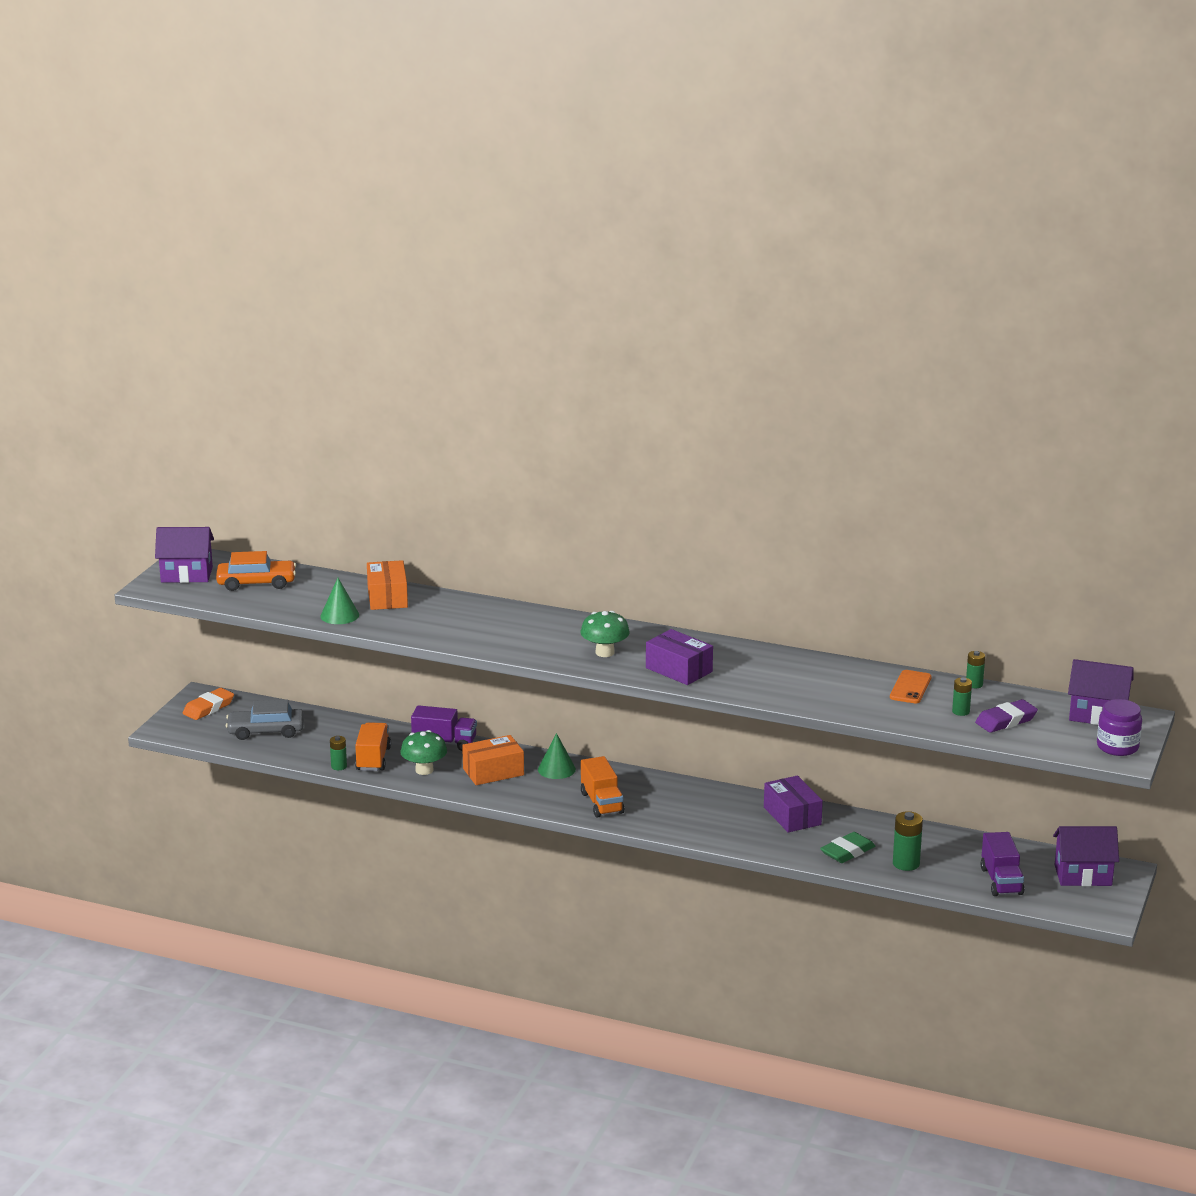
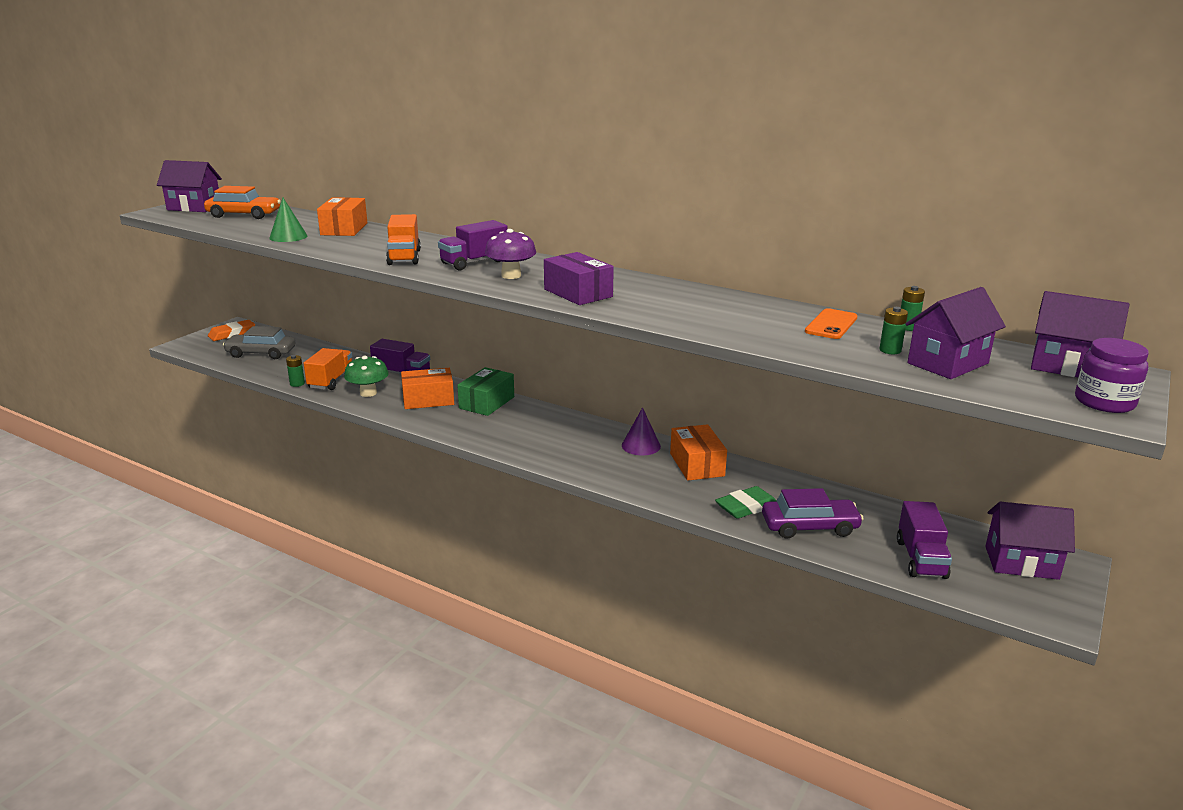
camera: 10 degrees right, 0 degrees up
green cone [538,733,576,779] -> green box [457,367,514,416]
green mushroom [581,611,630,657] -> purple mushroom [485,229,536,279]
orange truck [581,756,625,818] -> orange truck moved to [386,214,421,265]
purple box [764,775,823,833] -> orange box [670,424,727,481]
green battery [893,811,923,871] -> purple car [762,488,863,539]
purple eraser [975,699,1038,733] -> purple house [906,287,1006,379]
none -> purple truck [438,220,508,270]
none -> purple cone [622,407,661,456]

